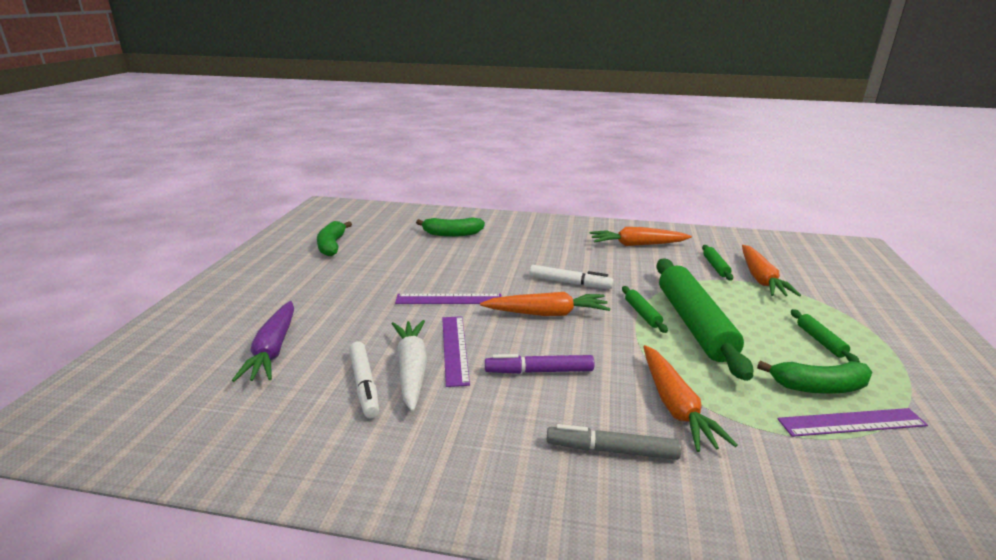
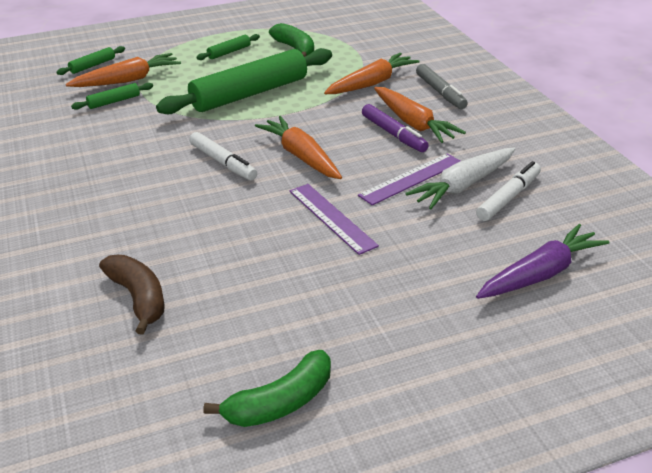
camera: 120 degrees left, 10 degrees up
green banana [416,217,485,237] -> brown banana [99,255,164,335]
white marker [530,265,614,289] -> white marker turned 150 degrees clockwise [189,132,257,180]
orange carrot [590,227,692,246] -> orange carrot moved to [374,87,466,143]
green rolling pin [622,286,668,333] -> green rolling pin moved to [56,46,125,75]
purple ruler [777,408,928,437] -> none

